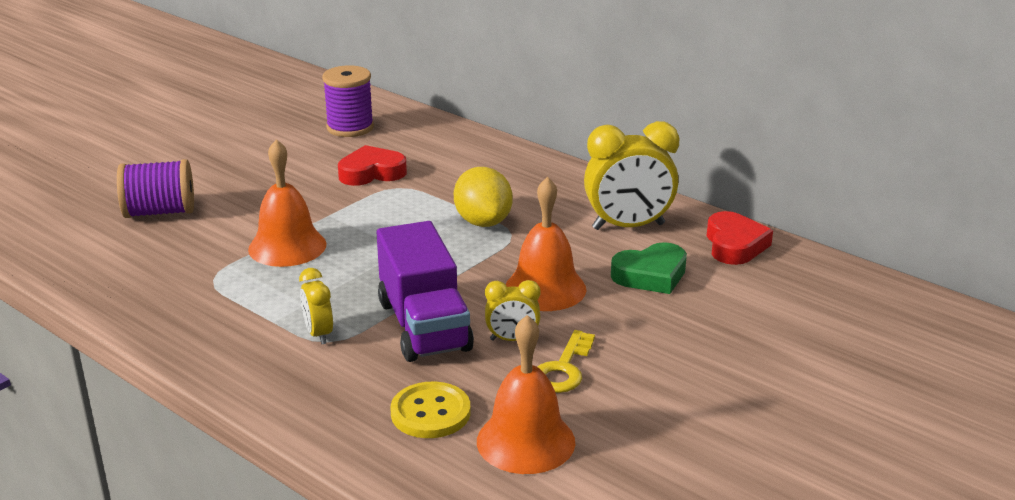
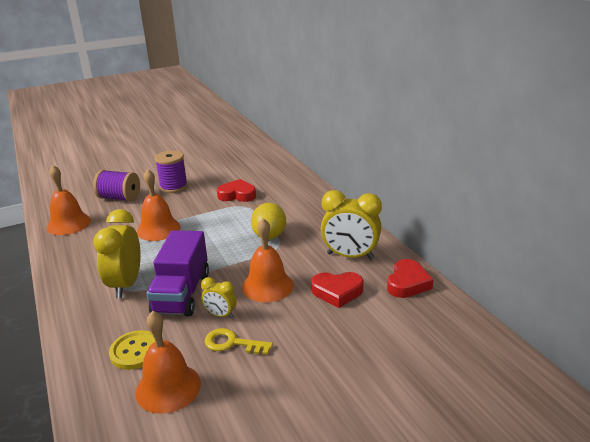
camera: 25 degrees right, 0 degrees up
yellow clock [299,268,333,344] -> yellow clock [93,209,141,298], size x1.92
purple spool [322,65,374,137] -> purple spool moved to [155,150,188,193]
yellow key [538,330,595,393] -> yellow key turned 60 degrees clockwise [204,328,273,355]
green heart [611,242,687,294] -> red heart [311,272,364,308]
none -> orange bell [47,165,91,235]

